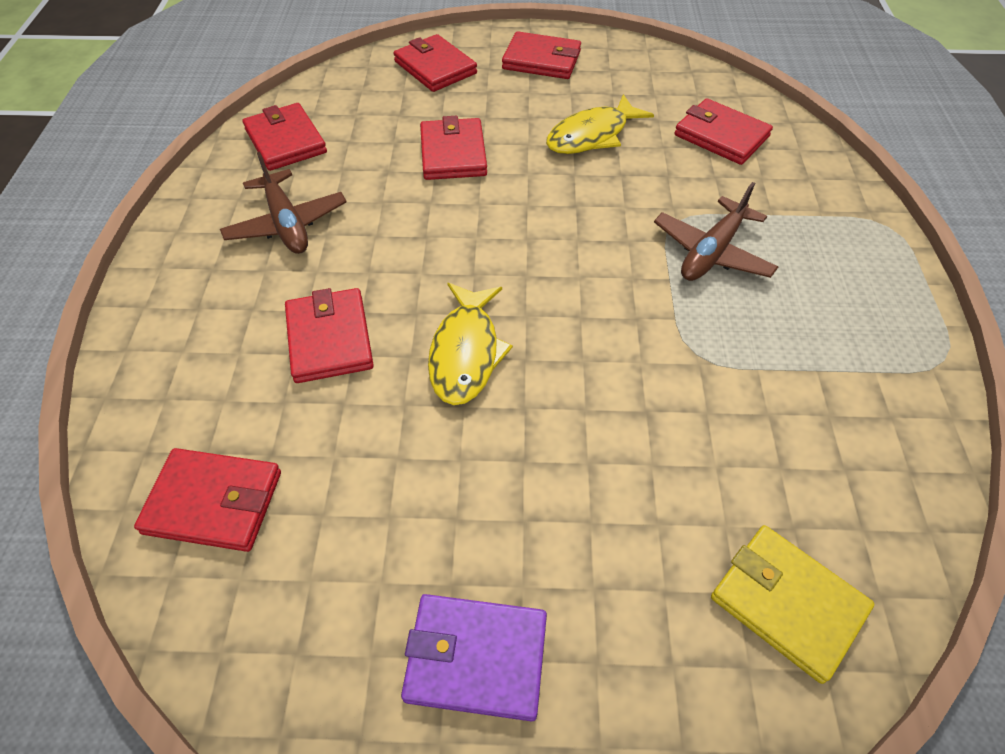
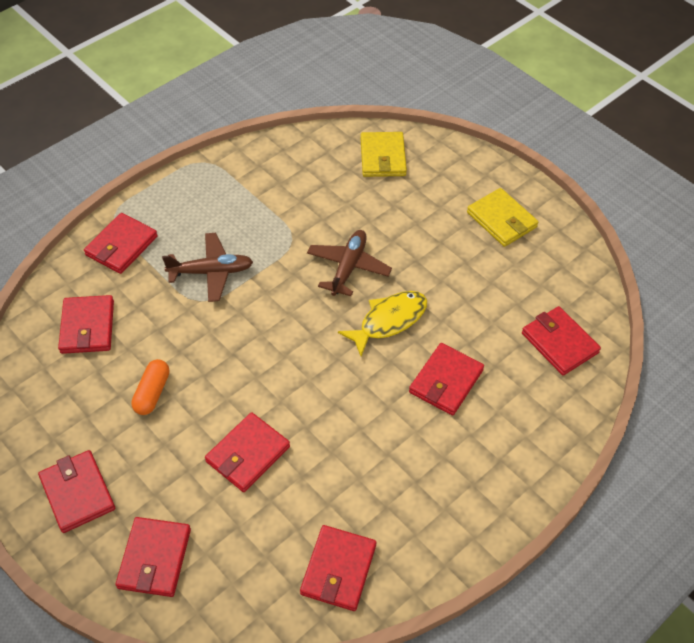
camera: 135 degrees left, 0 degrees up
brown plane [220,152,347,254] -> brown plane moved to [307,230,392,296]
purple wallet [401,594,547,721] -> yellow wallet [467,188,538,247]
yellow fish [546,94,654,154] -> orange capsule [131,359,170,415]
none -> red wallet [84,213,158,274]

